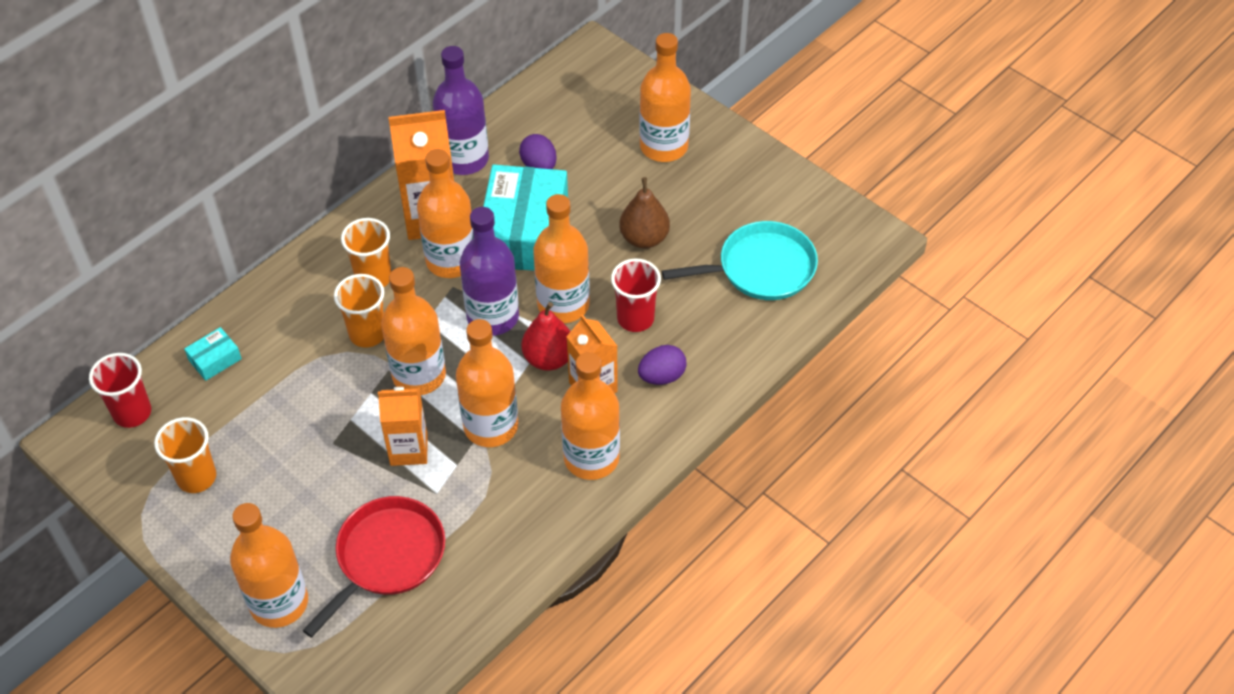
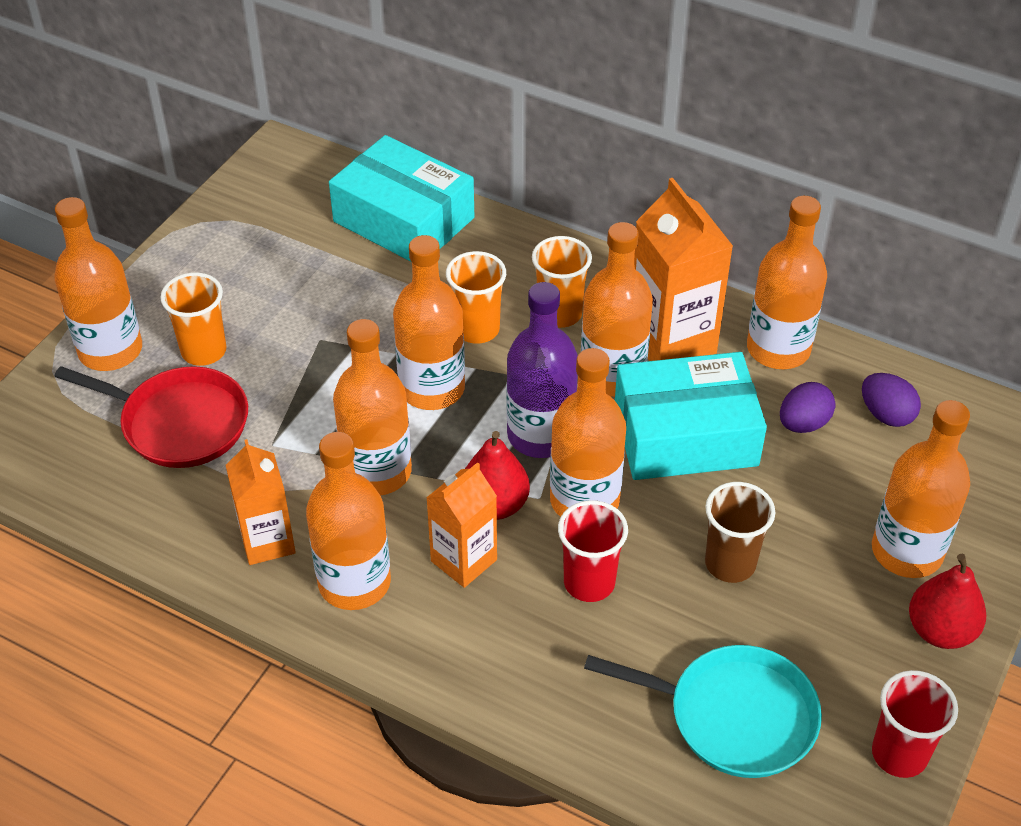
camera: 75 degrees right, 5 degrees down
red cup [89,353,151,428] -> red cup moved to [872,670,958,778]
orange cup [154,417,216,493] -> orange cup moved to [160,273,227,366]
turquoise box [184,327,242,381] -> turquoise box [329,135,474,262], size x2.39
orange carton [378,387,428,466] -> orange carton moved to [226,439,296,565]
purple bottle [433,46,489,175] -> orange bottle [747,196,827,369]
brown pear [619,177,670,248] -> brown cup [705,482,776,583]
purple egg [638,345,687,385] -> purple egg moved to [862,373,921,427]
turquoise pan [662,221,818,300] -> turquoise pan turned 45 degrees counterclockwise [584,645,822,778]
none -> red pear [909,554,986,649]

